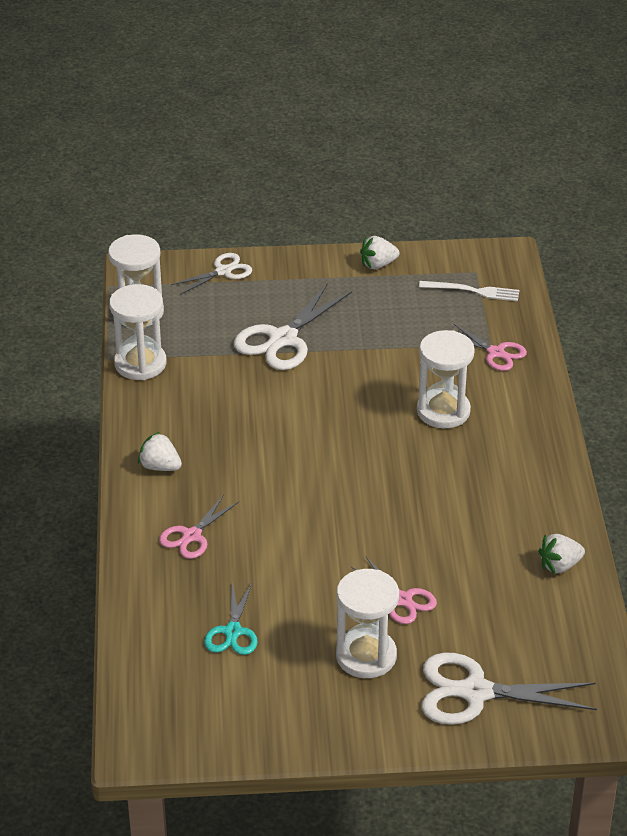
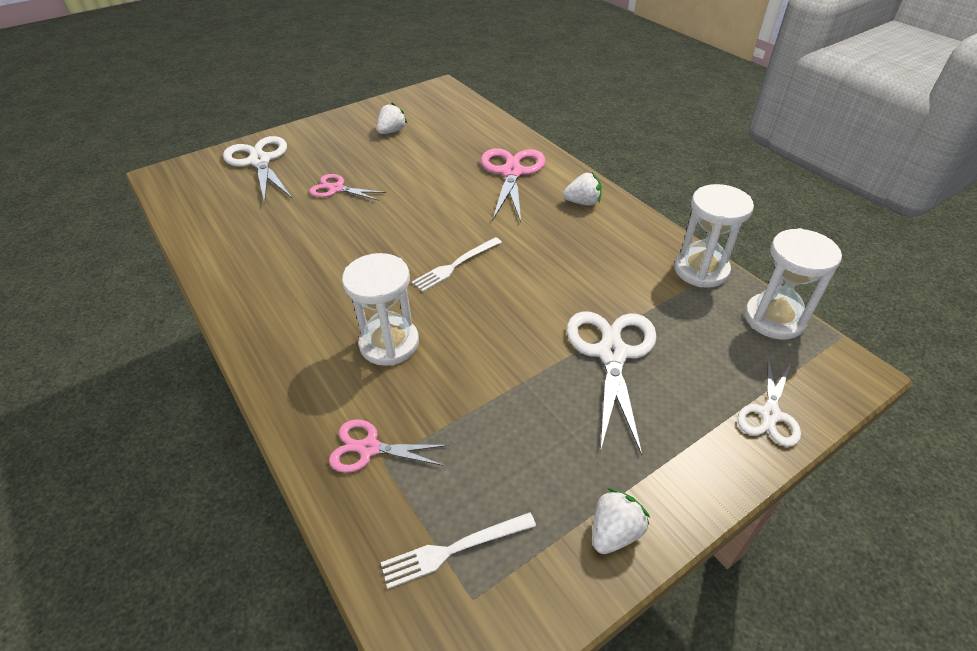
camera: 150 degrees right, 5 degrees up
pink scissors [159,495,239,559] -> pink scissors [481,148,545,222], size x1.69
turquoise scissors [204,582,258,655] -> none
white hourglass [336,569,399,678] -> none
white scissors [421,653,597,725] -> white scissors turned 90 degrees counterclockwise [223,136,292,204]
white strawberry [538,534,585,574] -> white strawberry moved to [377,103,408,134]
none -> white fork [412,237,502,292]

